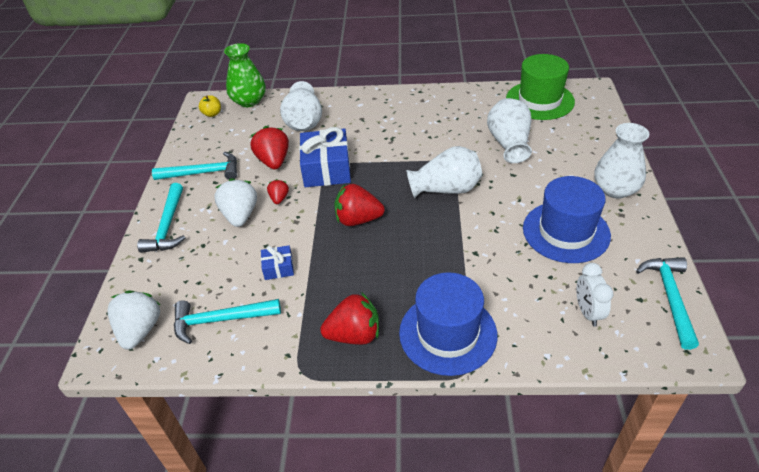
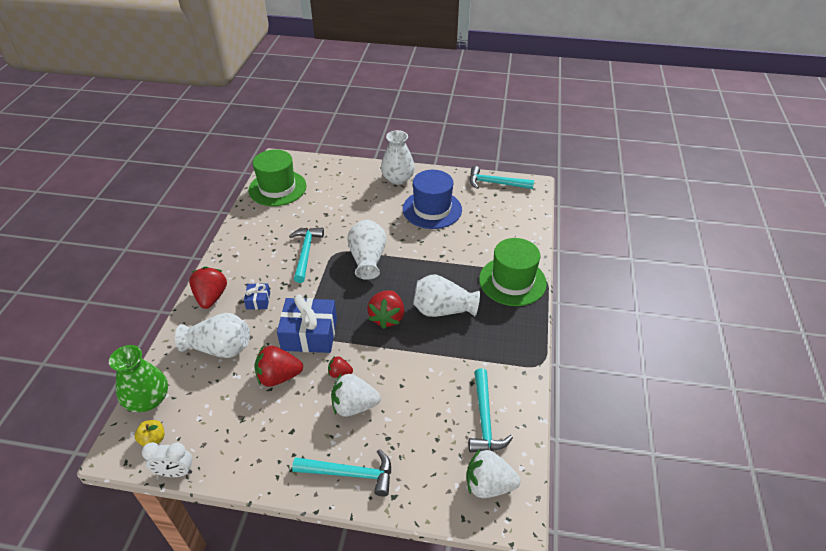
camera: 85 degrees left, 0 degrees up
turquoise hammer [152,152,237,180] -> turquoise hammer moved to [289,227,324,283]
blue gift [261,245,294,280] -> blue gift moved to [244,283,270,310]
red strawberry [320,292,379,345] -> red strawberry moved to [189,266,227,309]
blue hat [399,272,498,376] -> green hat [479,238,547,306]
white vase [487,98,532,163] -> white vase moved to [413,275,480,317]
white clock [576,263,613,327] -> white clock moved to [142,442,192,477]

